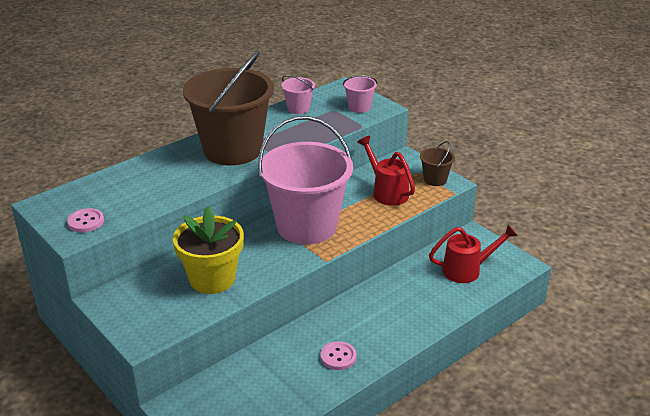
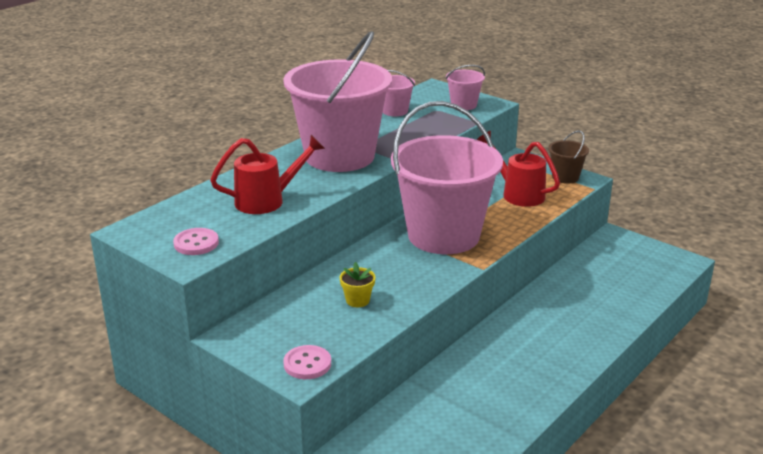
camera: 10 degrees left, 5 degrees down
yellow flower pot [173,206,244,294] -> yellow flower pot [339,262,375,307], size x0.42
brown bucket [183,50,274,165] -> pink bucket [283,31,392,172]
pink button [321,341,356,370] -> pink button moved to [283,345,331,379]
red watering can [429,224,518,283] -> red watering can moved to [210,135,325,214]

